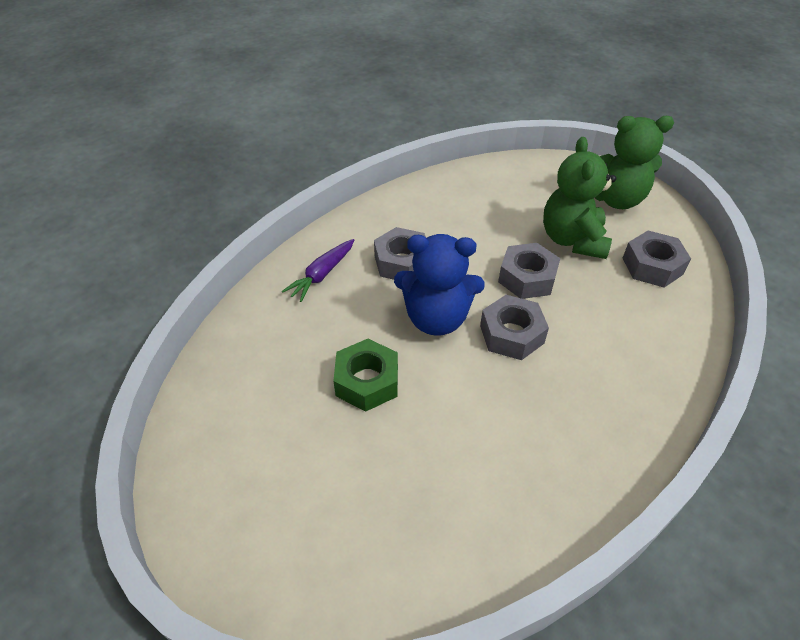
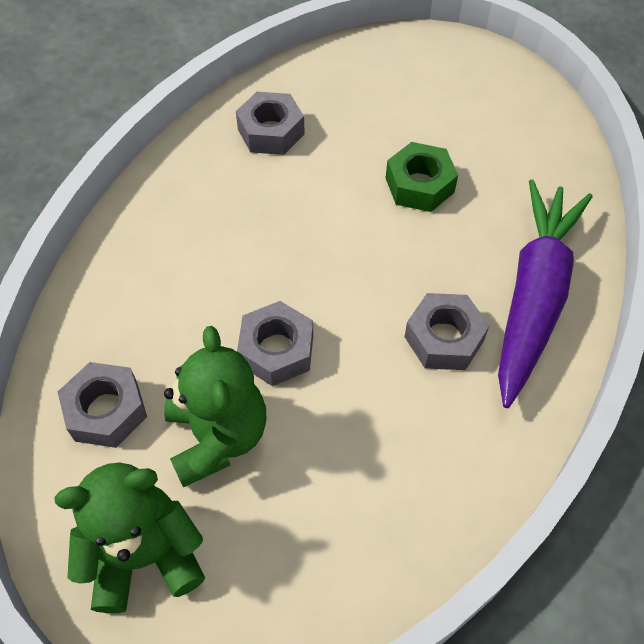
camera: 165 degrees right, 10 degrees up
purple carrot [282,239,354,302] -> purple carrot [498,179,593,408], size x2.12
blue teddy bear [394,234,485,336] -> none
grey nut [480,295,549,360] -> grey nut moved to [236,92,305,155]

